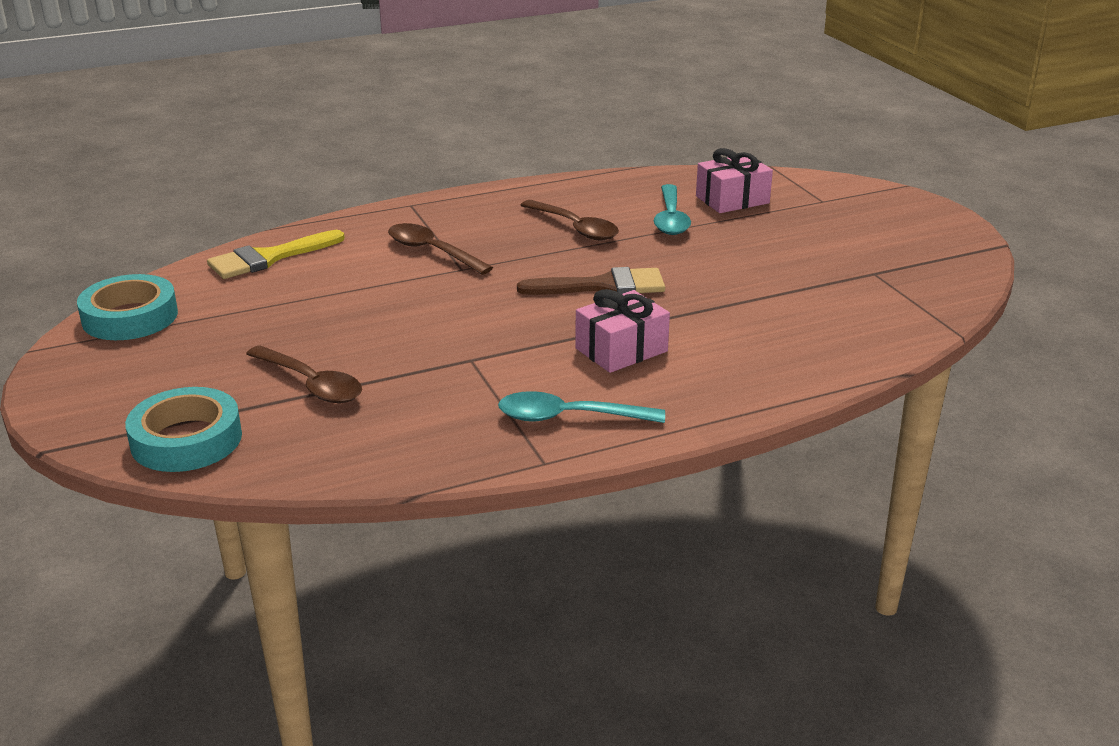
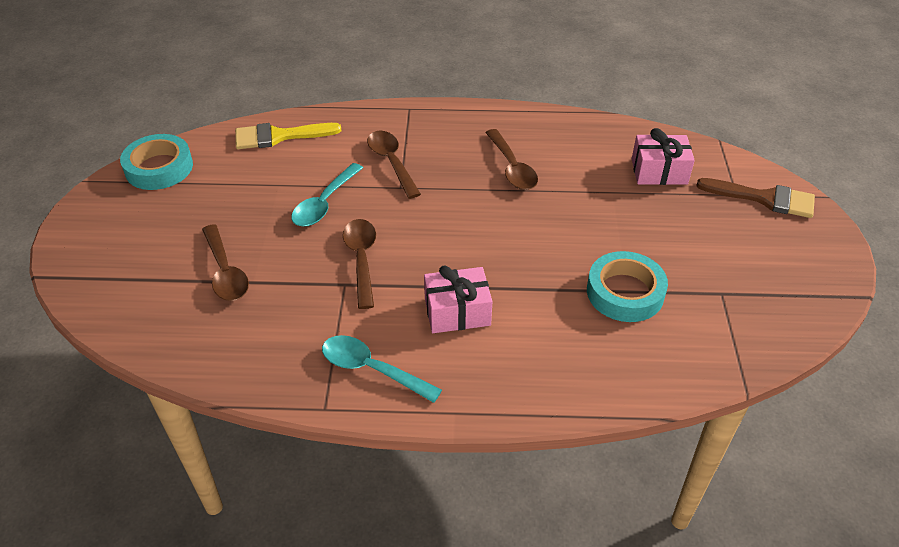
camera: 25 degrees right, 15 degrees up
turquoise tape [125,387,242,472] -> turquoise tape moved to [587,251,668,322]
brown brush [517,267,665,295] -> brown brush moved to [696,178,815,218]
turquoise spoon [654,184,691,235] -> turquoise spoon moved to [291,163,363,227]
none -> brown spoon [343,219,376,309]

